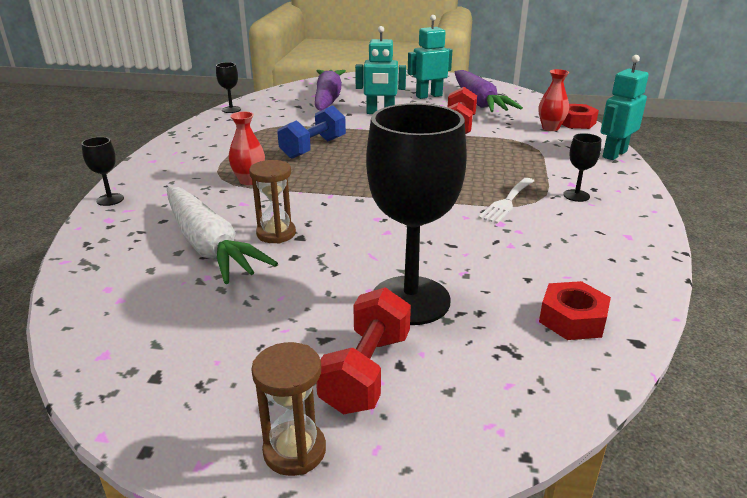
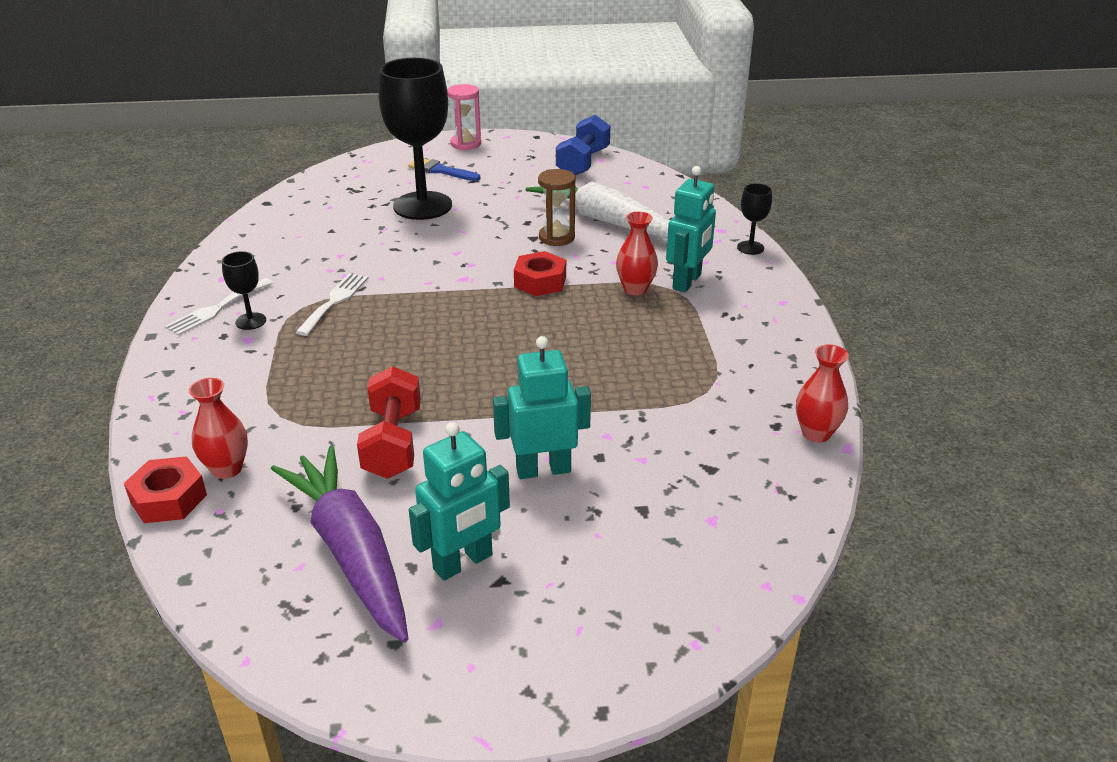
camera: 165 degrees right, 5 degrees up
black goblet [216,62,241,113] -> red vase [796,345,849,443]
brown hourglass [251,342,326,476] -> pink hourglass [447,84,481,150]
blue dumbbell [277,105,346,159] -> blue dumbbell moved to [556,115,610,175]
purple carrot [315,70,346,111] -> none
red dumbbell [316,287,411,414] -> blue brush [408,159,480,181]
red nut [539,281,611,340] -> red nut moved to [514,251,566,296]
turquoise robot [601,55,649,160] -> turquoise robot moved to [666,166,716,292]
none -> white fork [165,278,273,336]

